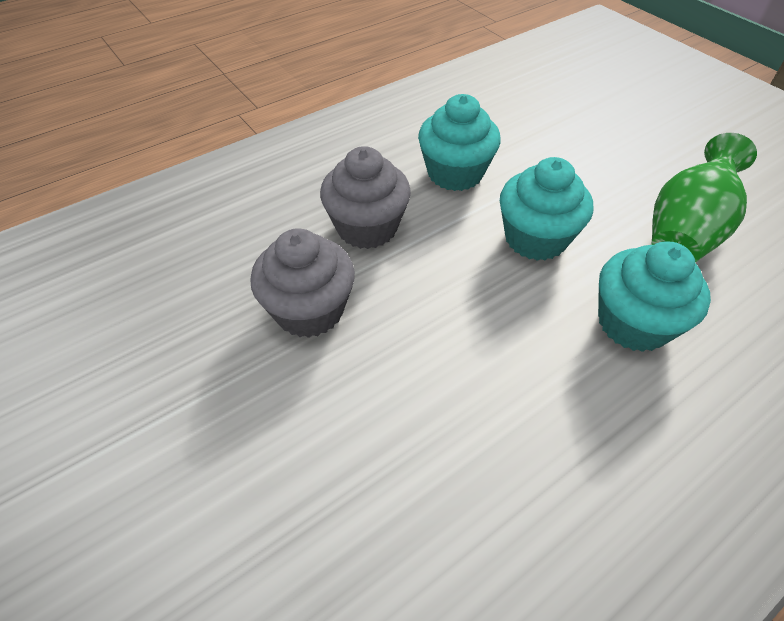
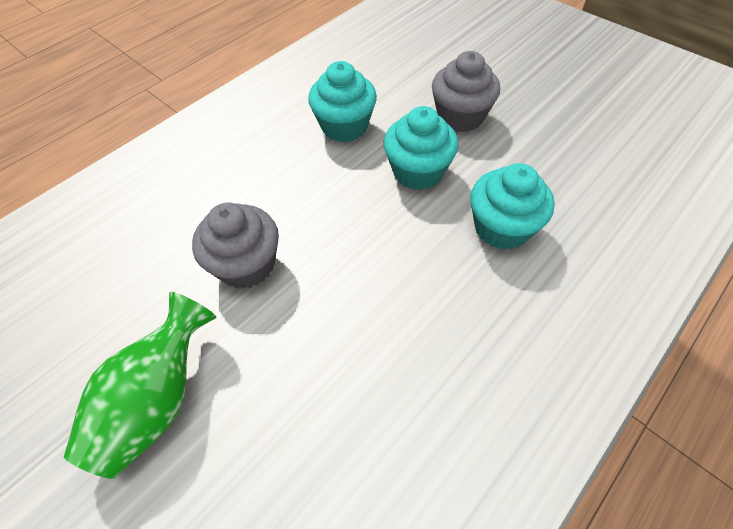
camera: 10 degrees left, 5 degrees up
grey cupcake [320,146,411,249] -> grey cupcake moved to [432,51,500,132]
green vase [651,133,757,263] -> green vase moved to [64,292,217,479]

